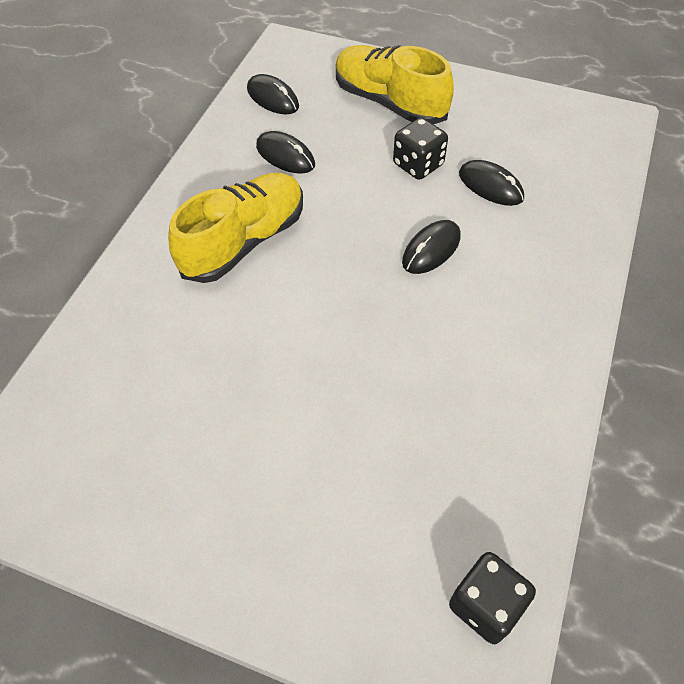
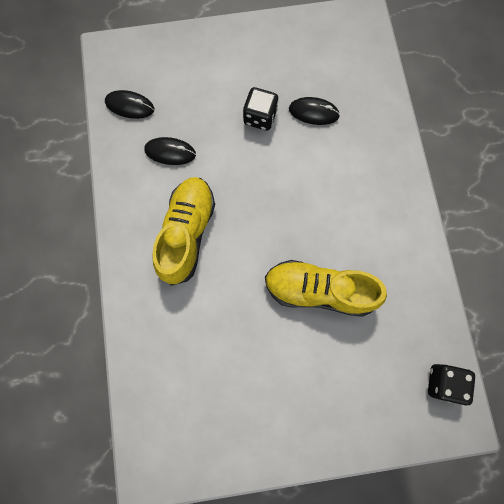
camera: 30 degrees left, 20 degrees up
yellow shoe [336,45,454,124] -> yellow shoe moved to [265,260,387,317]
black mouse [402,220,461,274] -> none

